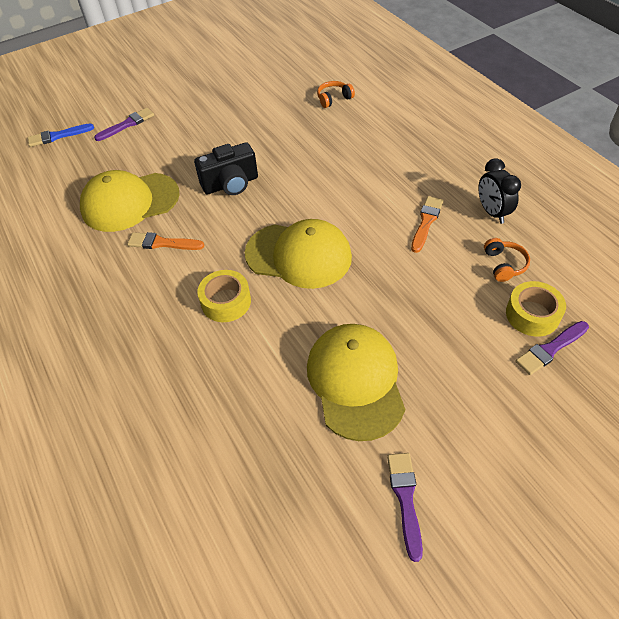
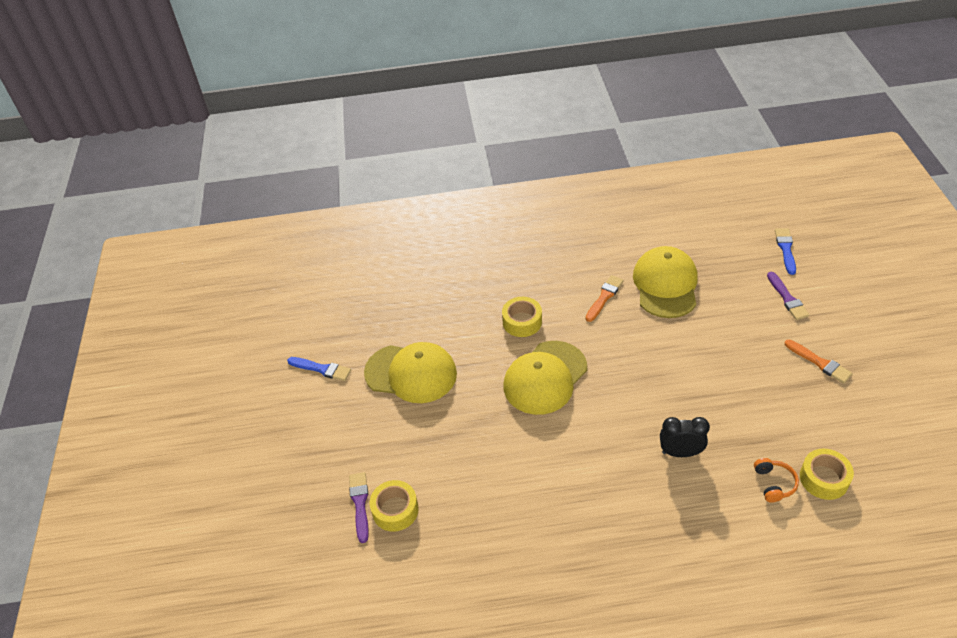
camera: 115 degrees right, 5 degrees down
black camera [194,142,258,195] -> none
purple brush [387,453,423,562] -> blue brush [287,357,351,381]
orange brush [411,196,443,253] -> orange brush moved to [785,339,853,383]
black clock [478,158,521,224] -> black clock moved to [660,417,710,457]
orange headphones [484,238,530,282] -> none
none -> yellow tape [800,449,854,500]

